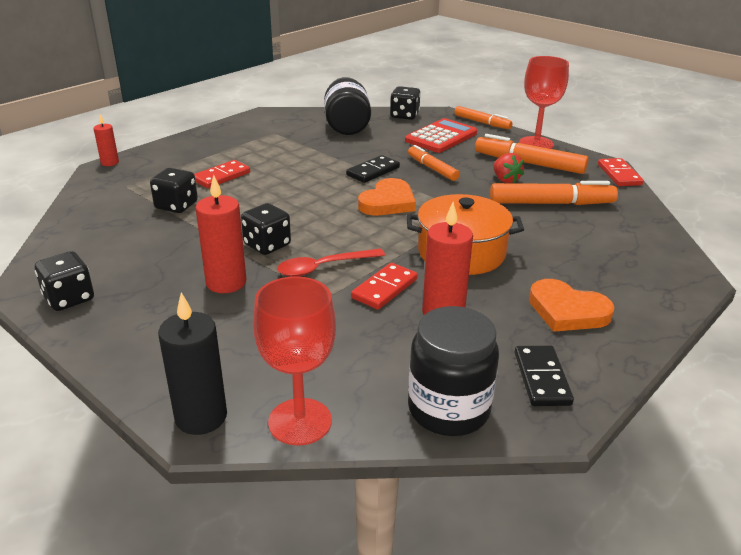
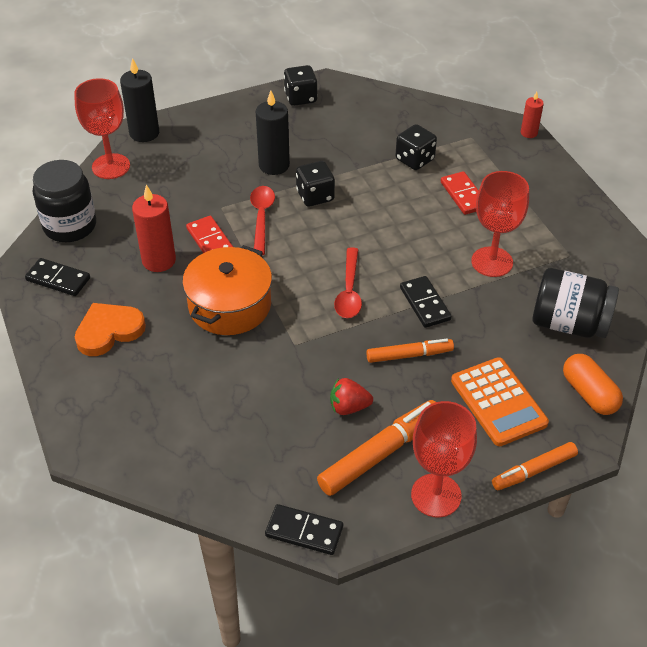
camera: 115 degrees right, 15 degrees up
red candle [196,175,246,293] -> black candle [256,90,290,175]
orange heart [358,178,416,215] -> red spoon [334,247,362,318]
black dice [390,86,421,120] -> orange capsule [563,354,623,415]
red calculator [405,118,477,153] -> orange calculator [451,357,549,446]
orange marker [490,181,618,205] -> none
red domino [598,158,644,186] -> black domino [265,504,343,555]
none -> red goblet [471,171,529,277]

